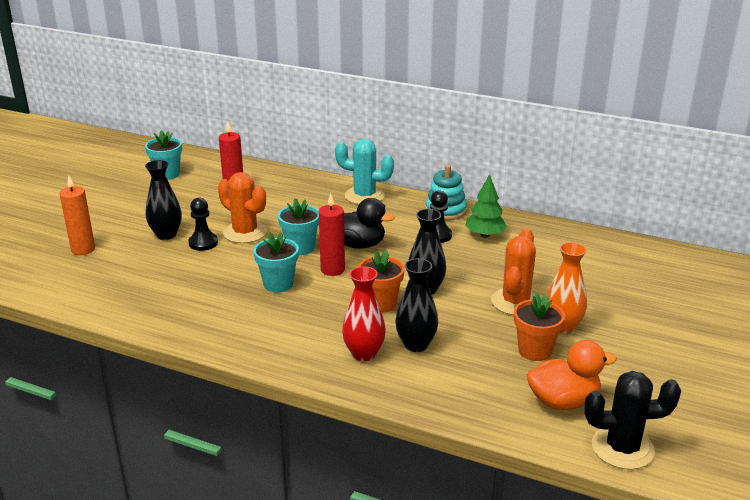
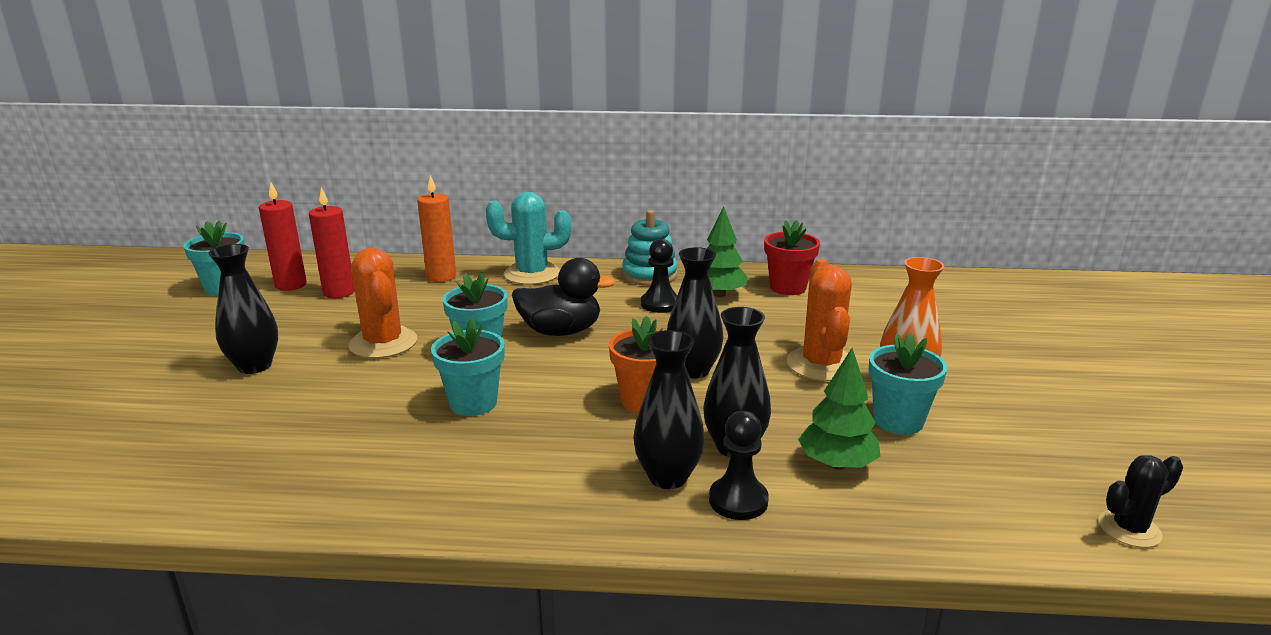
camera: 20 degrees left, 5 degrees down
orange candle [60,175,95,255] -> orange candle moved to [417,175,456,282]
black pawn [188,198,218,251] -> black pawn moved to [709,411,769,520]
orange cactus [218,172,267,243] -> orange cactus turned 45 degrees clockwise [349,248,417,358]
red candle [319,193,345,276] -> red candle moved to [259,182,307,291]
red vase [342,266,386,361] -> black vase [633,330,705,489]
orange flower pot [514,293,565,361] -> turquoise flower pot [868,333,947,435]
orange duck [527,340,617,410] -> none
black cactus [584,371,681,470] -> black cactus [1098,455,1183,548], size x0.60
none -> red flower pot [764,220,820,295]
none -> green tree [798,348,881,470]

